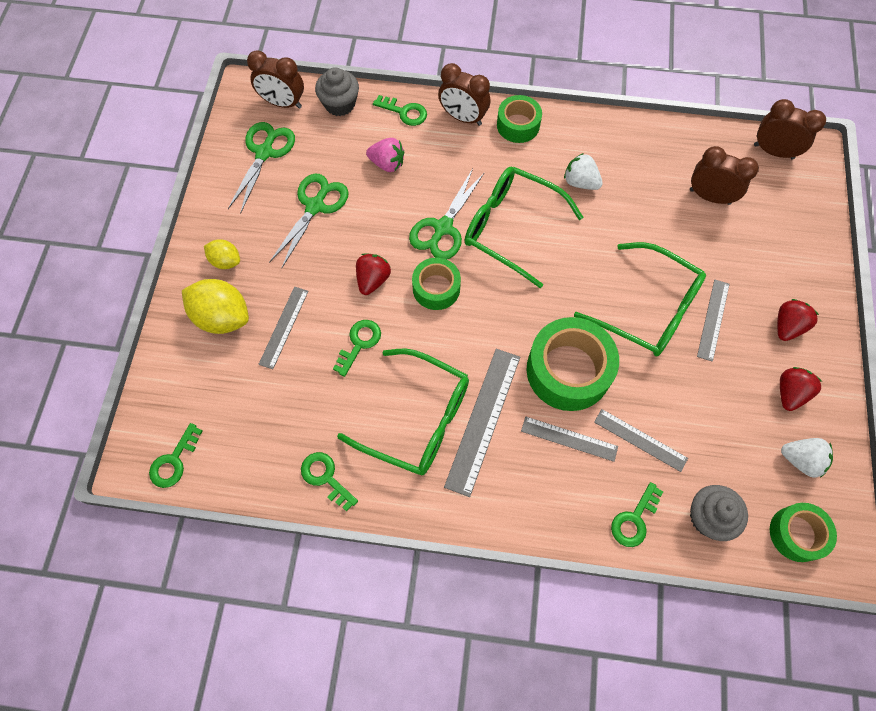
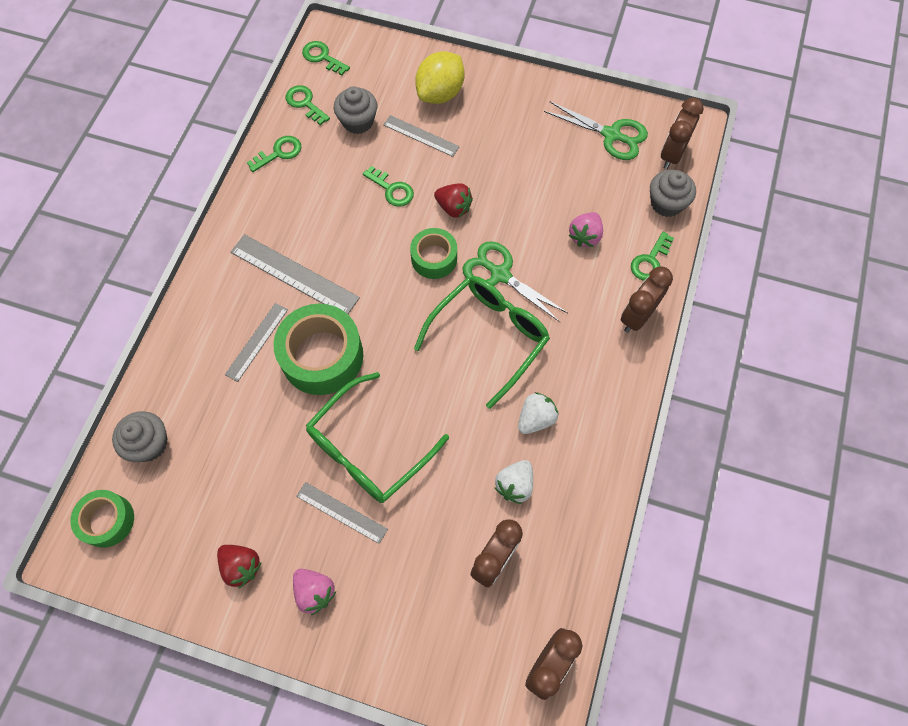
camera: 100 degrees right, 0 degrees up
yellow lemon [204,239,240,269] -> none
green scissors [270,174,349,268] -> none
green glasses [337,349,469,475] -> none
green tape [497,95,542,143] -> none
grey ruler [594,409,688,472] -> none
green key [611,482,663,547] -> green key moved to [285,85,330,125]
red strawberry [777,299,819,341] -> pink strawberry [293,569,336,615]
white strawberry [781,438,833,478] -> white strawberry moved to [495,460,533,504]
none -> grey cupcake [334,86,377,134]

